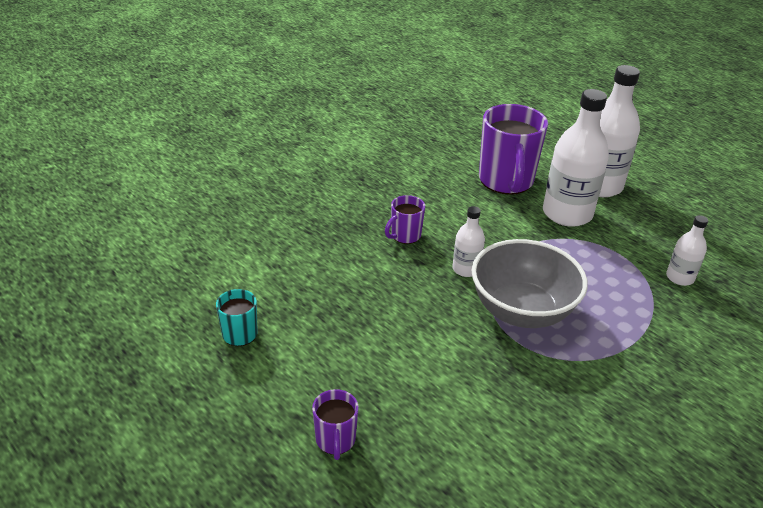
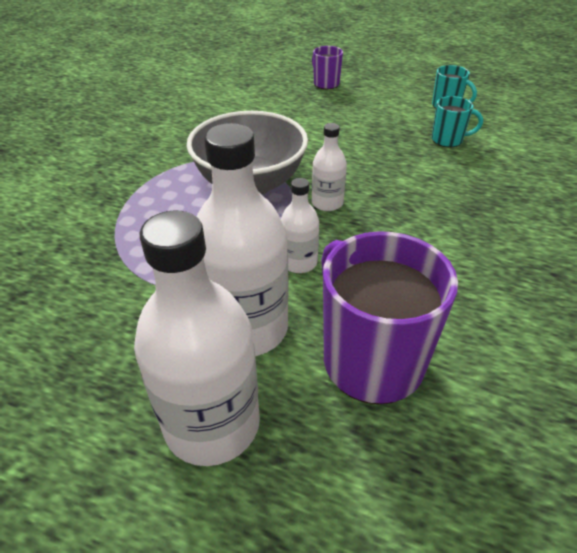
camera: 155 degrees right, 5 degrees up
purple mug [385,195,425,244] -> none
white bottle [666,215,708,286] -> white bottle moved to [281,178,319,273]
none -> turquoise mug [432,96,483,147]

